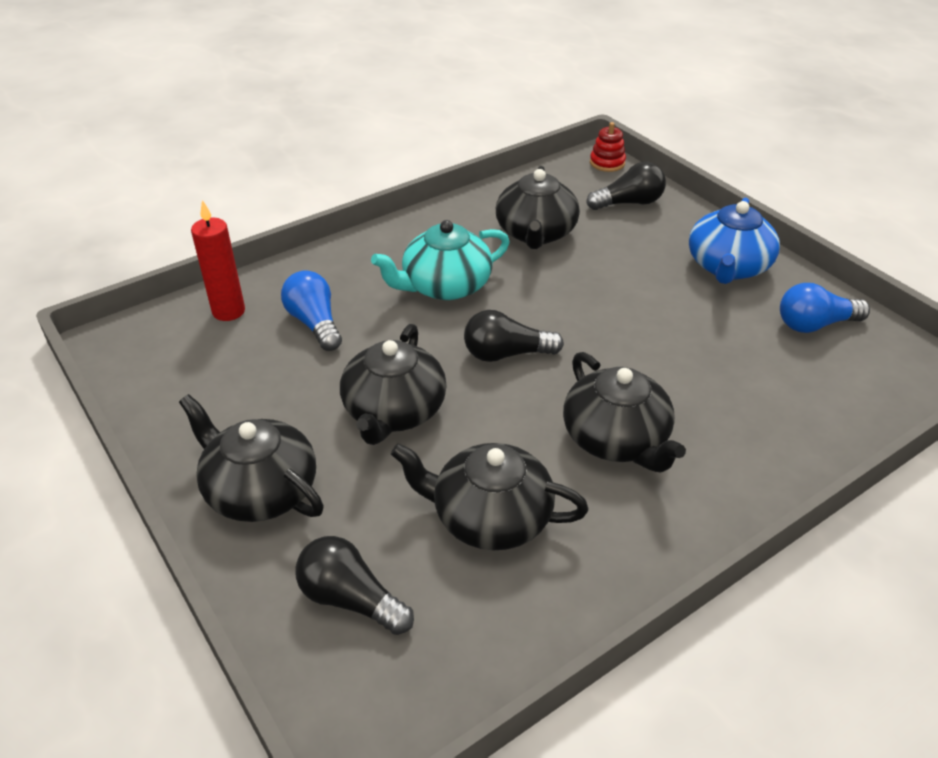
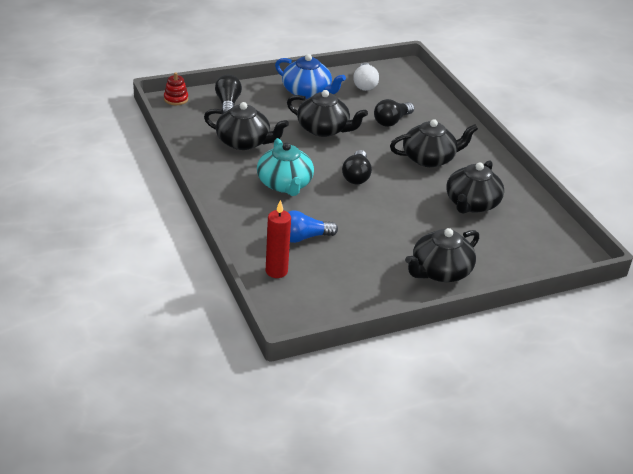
camera: 80 degrees left, 5 degrees down
black light bulb [296,536,414,635] -> black light bulb moved to [374,99,414,127]
black teapot [340,324,447,445] -> black teapot moved to [287,90,368,137]
blue light bulb [780,283,870,333] -> white light bulb [353,63,379,91]

